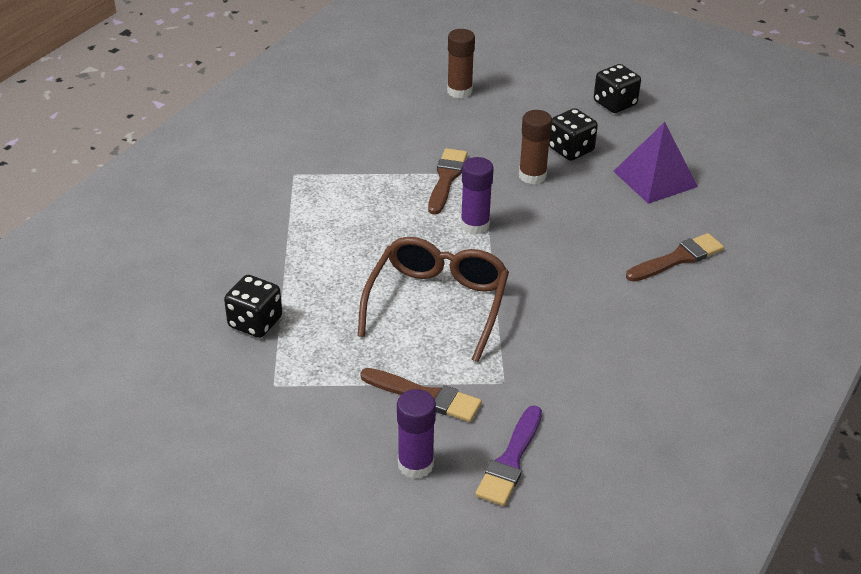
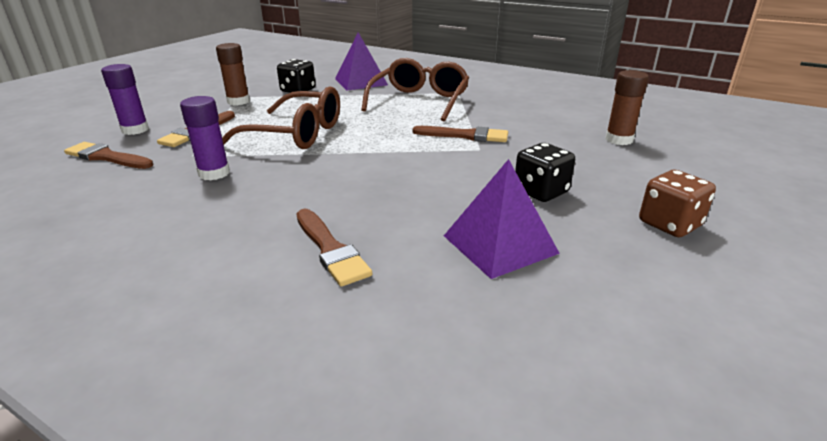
camera: 90 degrees right, 10 degrees down
purple glue stick [460,157,494,235] -> purple glue stick moved to [180,96,230,181]
purple brush [475,405,542,506] -> brown brush [64,142,153,169]
brown glue stick [519,110,552,184] -> brown glue stick moved to [216,43,250,105]
black dice [594,64,641,113] -> brown dice [639,170,716,237]
none -> purple pyramid [335,32,388,91]
none -> brown glasses [361,58,469,122]

